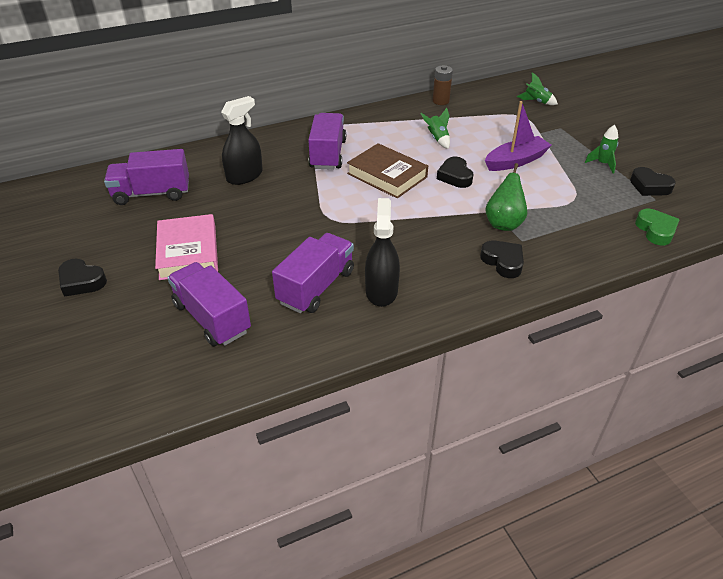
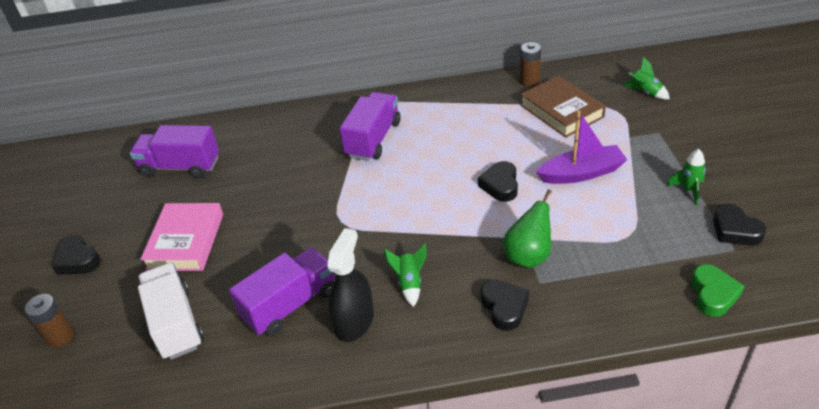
camera: 20 degrees right, 0 degrees up
purple truck [167,262,251,346] -> white truck [138,263,204,360]
black spray bottle [221,96,263,185] -> none
brown book [347,143,428,198] -> brown book moved to [520,75,606,138]
green rocket [420,108,450,149] -> green rocket moved to [384,244,426,307]
none -> brown battery [25,294,74,348]

